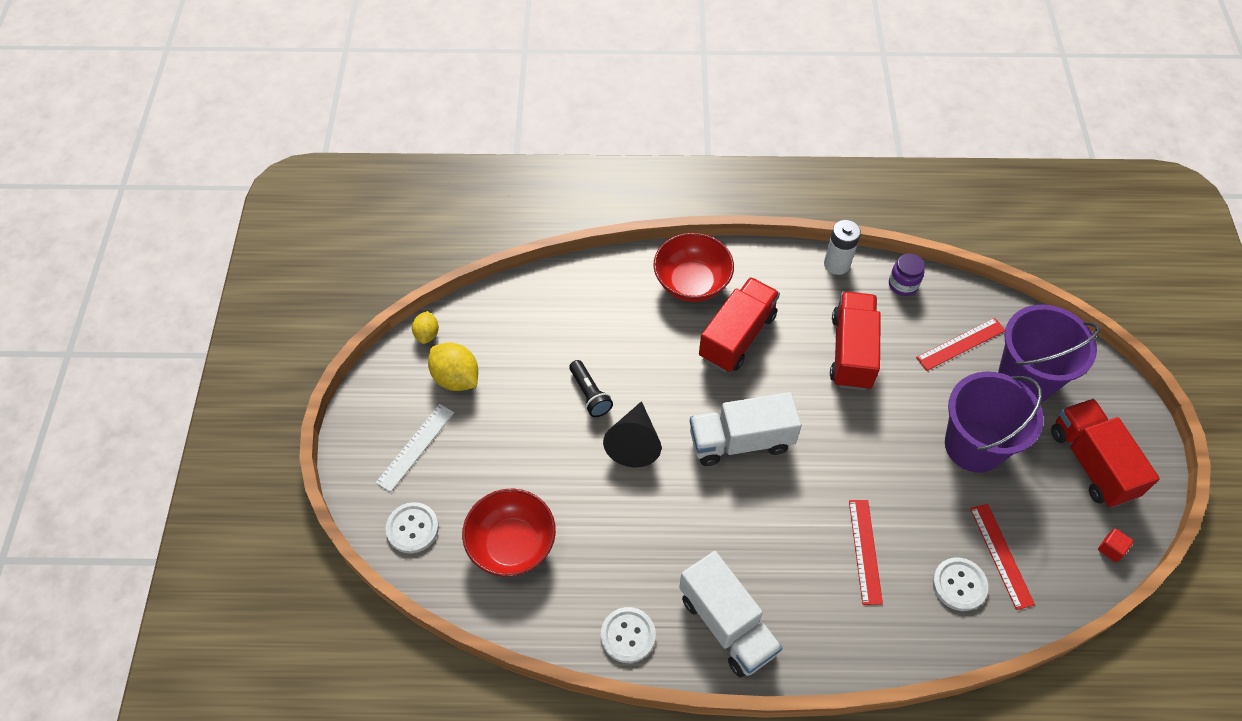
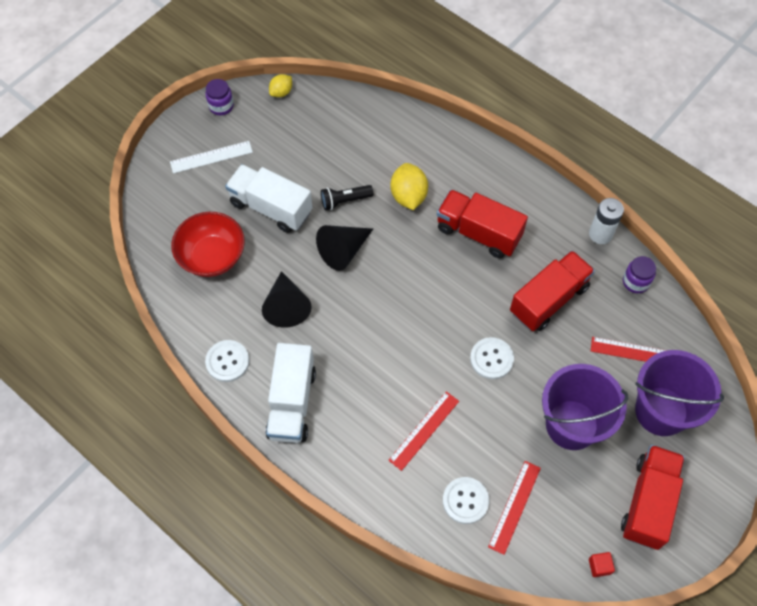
camera: 40 degrees right, 5 degrees up
white button [386,502,439,553] -> white button moved to [470,337,514,379]
yellow lemon [428,343,478,391] -> yellow lemon moved to [390,163,428,210]
black flashlight [569,360,613,417] -> black flashlight turned 60 degrees clockwise [321,185,374,210]
red bowl [653,233,734,302] -> none
white truck [690,392,802,466] -> white truck moved to [225,164,313,233]
red truck [699,277,780,372] -> red truck turned 135 degrees counterclockwise [437,190,528,258]
none -> purple jar [206,79,234,115]
none -> black cone [262,271,312,327]

